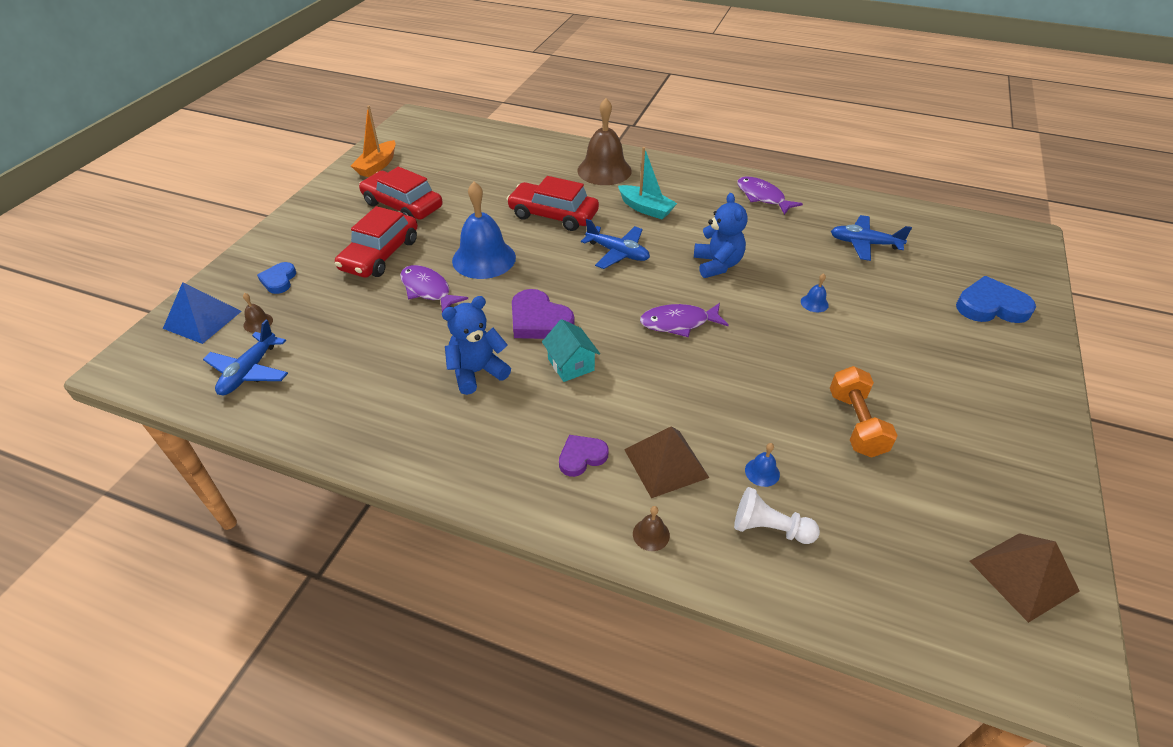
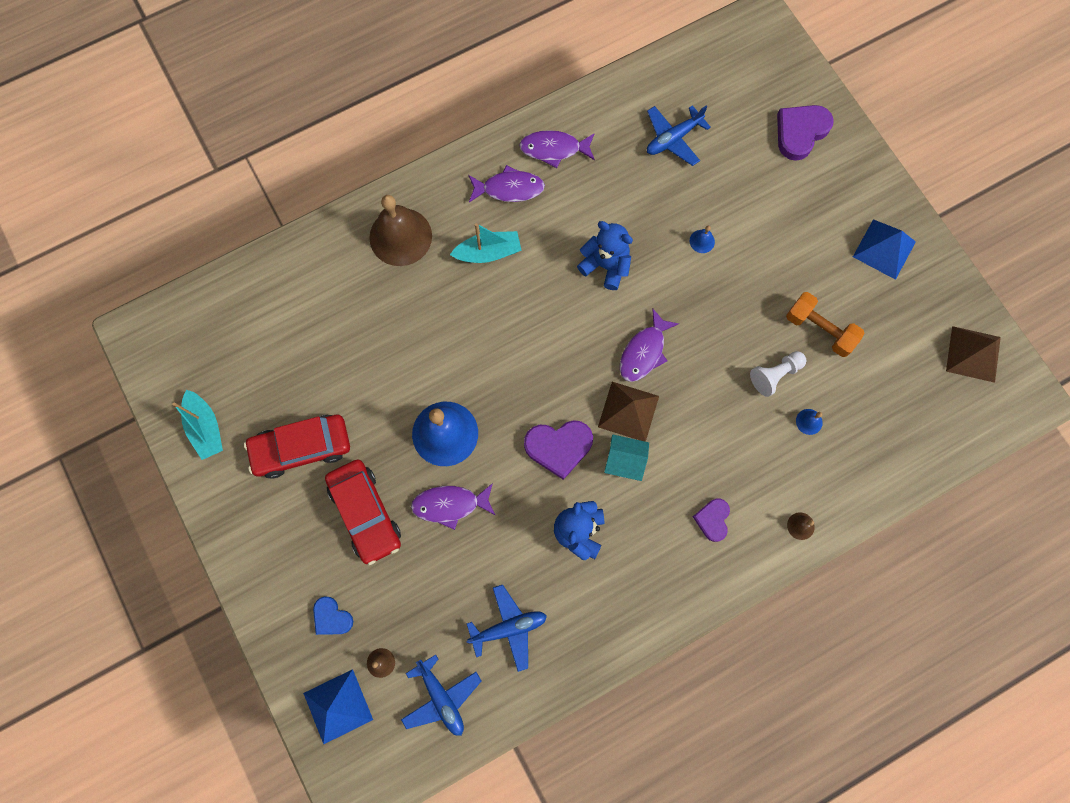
camera: 50 degrees left, 30 degrees up
orange boat [351,106,396,177] -> turquoise boat [172,390,223,460]
red car [507,176,599,231] -> none
blue plane [581,219,650,269] -> blue plane moved to [466,585,547,672]
brown pyramid [624,426,709,498] -> brown pyramid moved to [598,382,659,442]
white pawn [734,487,820,544] -> white pawn moved to [750,351,807,397]
blue heart [956,276,1036,323] -> purple heart [777,105,834,161]
none -> purple fish [468,165,545,202]
none -> blue pyramid [853,219,916,280]

